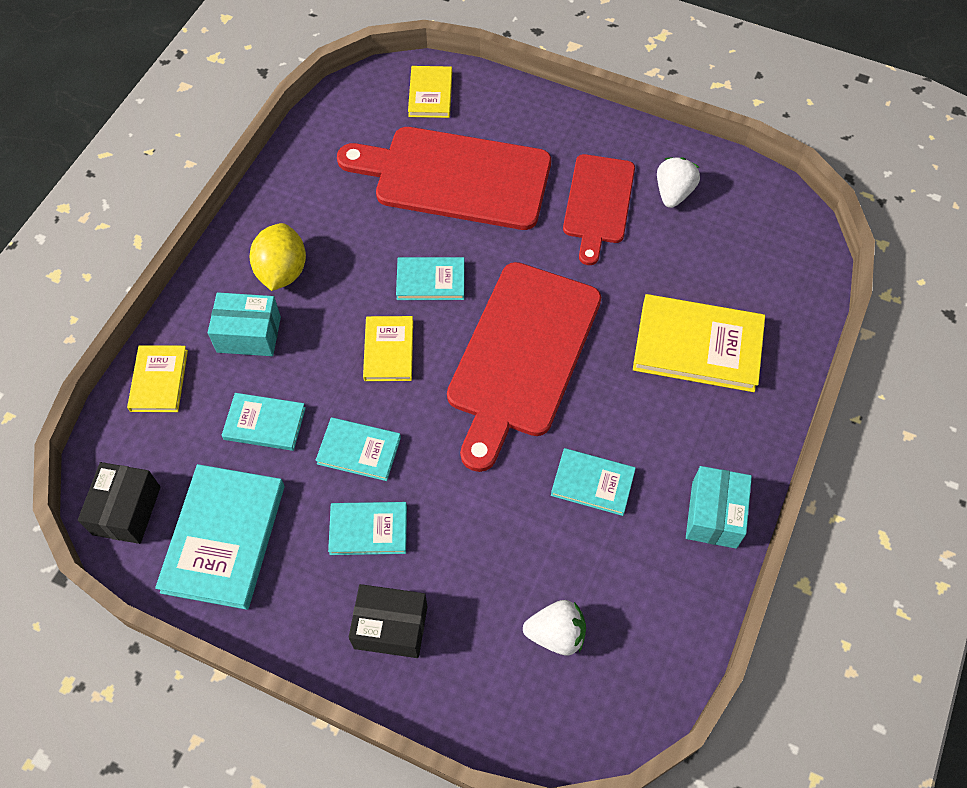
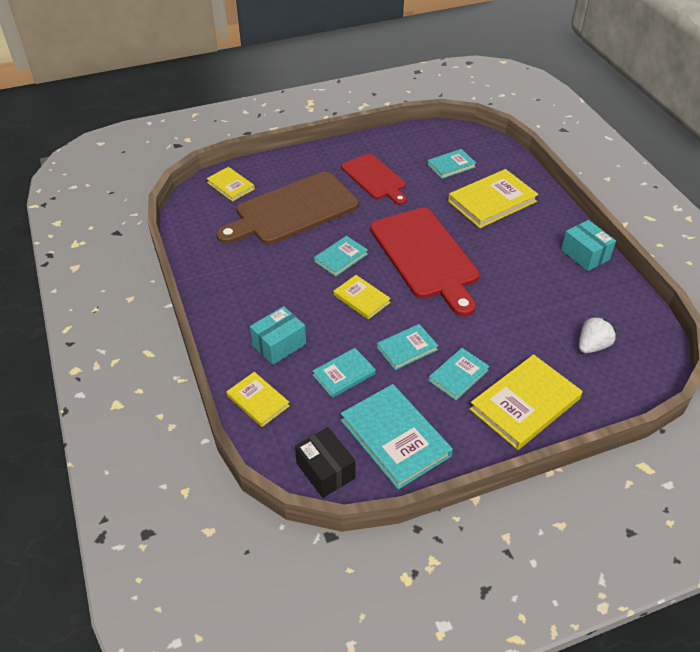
camera: 45 degrees left, 15 degrees down
yellow lemon [250,223,306,291] -> none
red cutting board [337,127,551,230] -> brown cutting board [216,172,359,244]
black box [349,584,427,658] -> yellow book [470,354,583,450]
turquoise book [551,448,636,516] -> turquoise book moved to [427,149,476,179]
white strawberry [657,157,700,208] -> none

